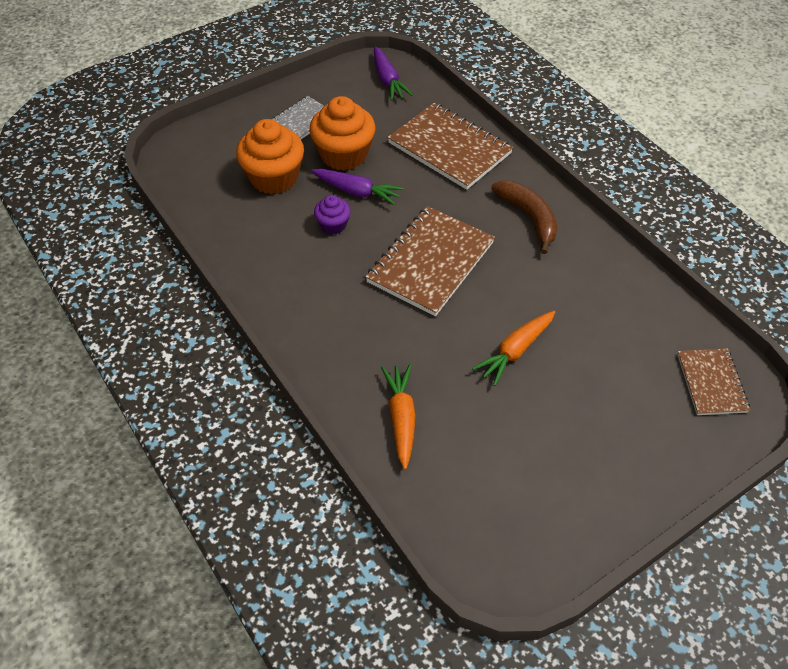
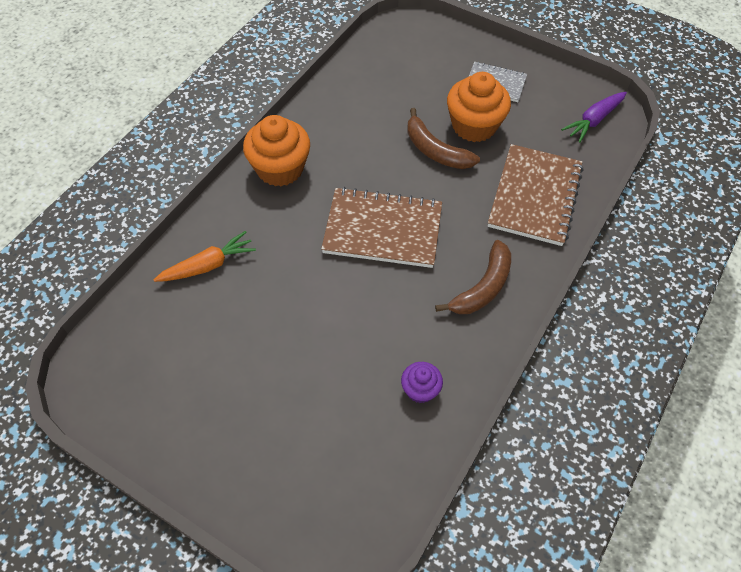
camera: 65 degrees right, 5 degrees up
orange cupcake [236,119,304,194] -> orange cupcake moved to [243,115,310,186]
purple carrot [311,169,404,205] -> brown banana [407,108,480,169]
purple cupcake [314,195,351,234] -> purple cupcake moved to [401,362,443,403]
orange carrot [472,311,555,386] -> none
brown notebook [677,348,750,415] -> none

